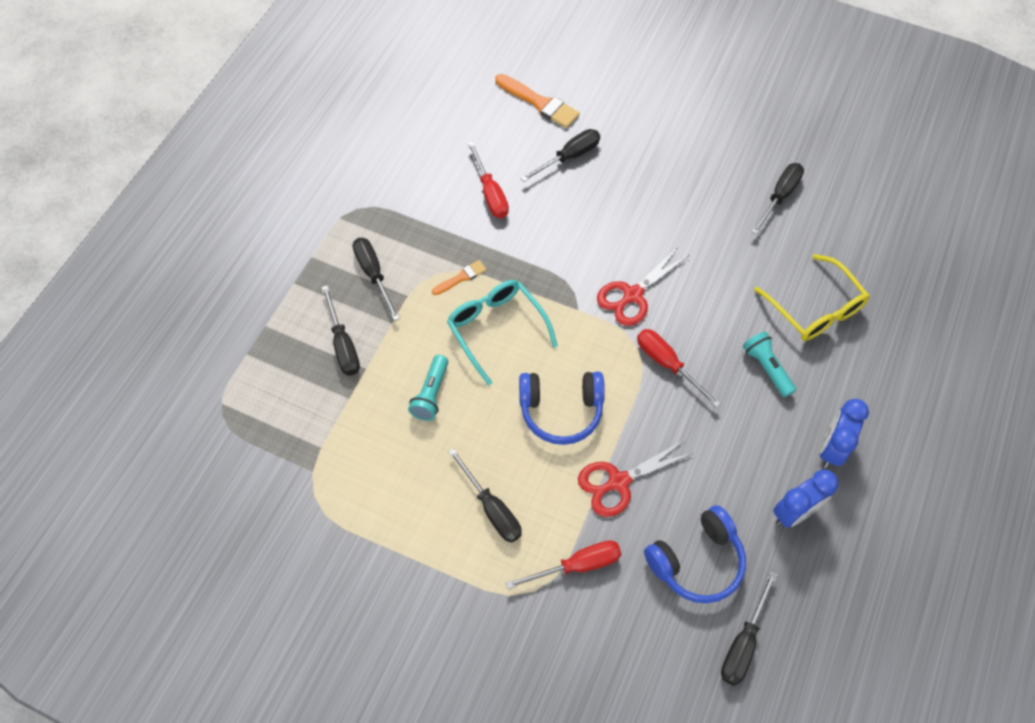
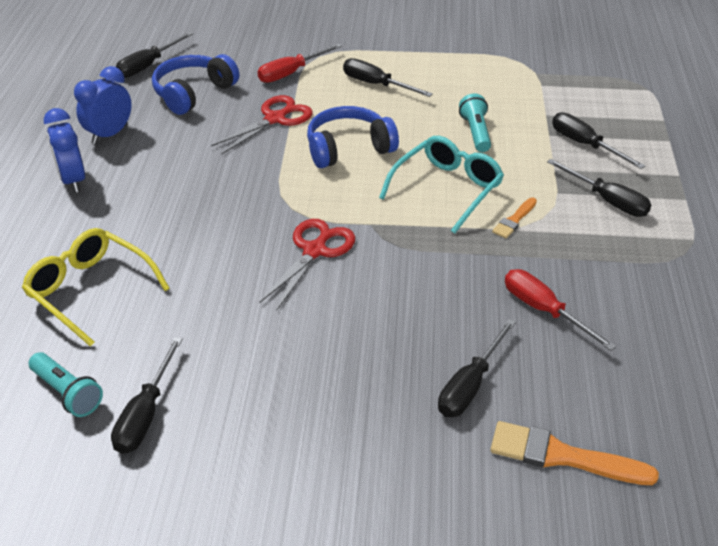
camera: 160 degrees right, 20 degrees down
turquoise glasses [447,280,558,386] -> turquoise glasses turned 90 degrees counterclockwise [379,136,504,234]
red screwdriver [637,329,721,408] -> none
black screwdriver [721,571,777,686] -> black screwdriver turned 150 degrees counterclockwise [116,32,193,78]
turquoise flashlight [743,331,796,397] -> turquoise flashlight moved to [29,352,103,417]
blue clock [820,399,869,468] -> blue clock turned 150 degrees clockwise [44,108,85,193]

